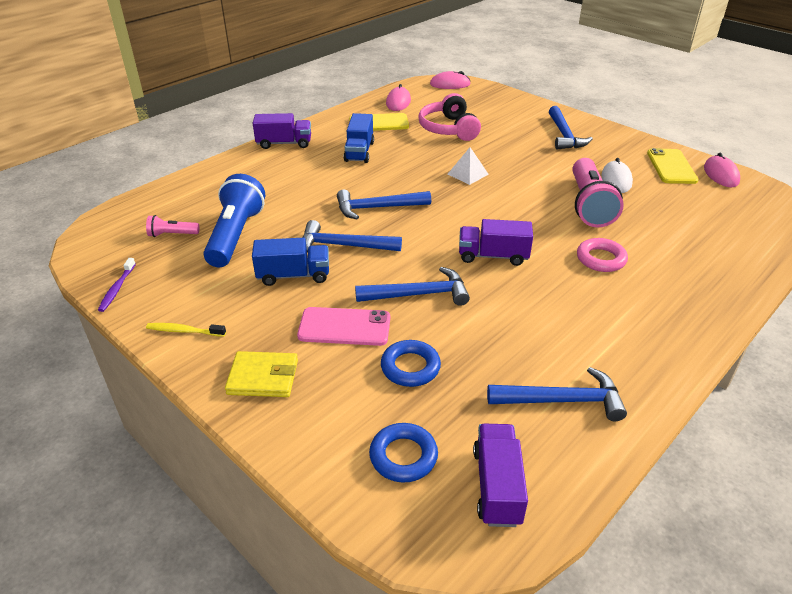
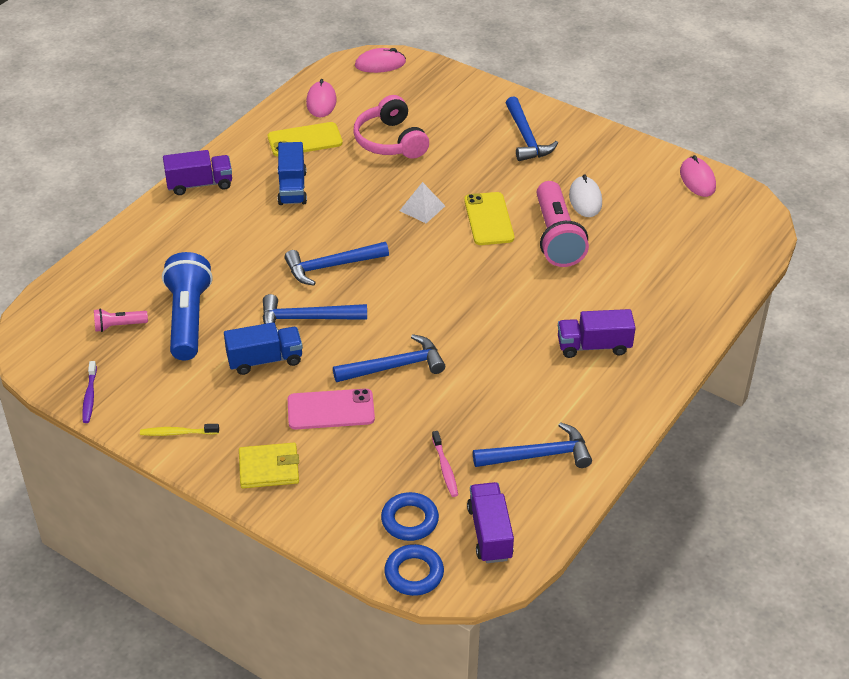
camera: 10 degrees left, 5 degrees up
blue ring [381,340,441,387] -> blue ring moved to [384,544,444,596]
purple truck [459,219,533,266] -> purple truck moved to [558,309,636,358]
pink ring [577,238,628,272] -> none
yellow phone [647,148,699,184] -> yellow phone moved to [464,192,514,245]
none -> pink toothbrush [432,431,458,497]

